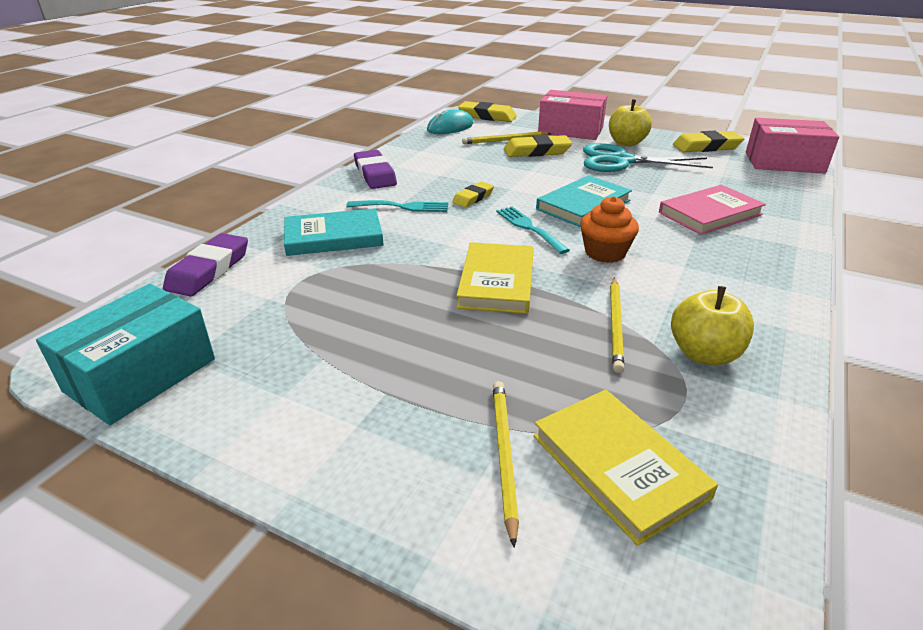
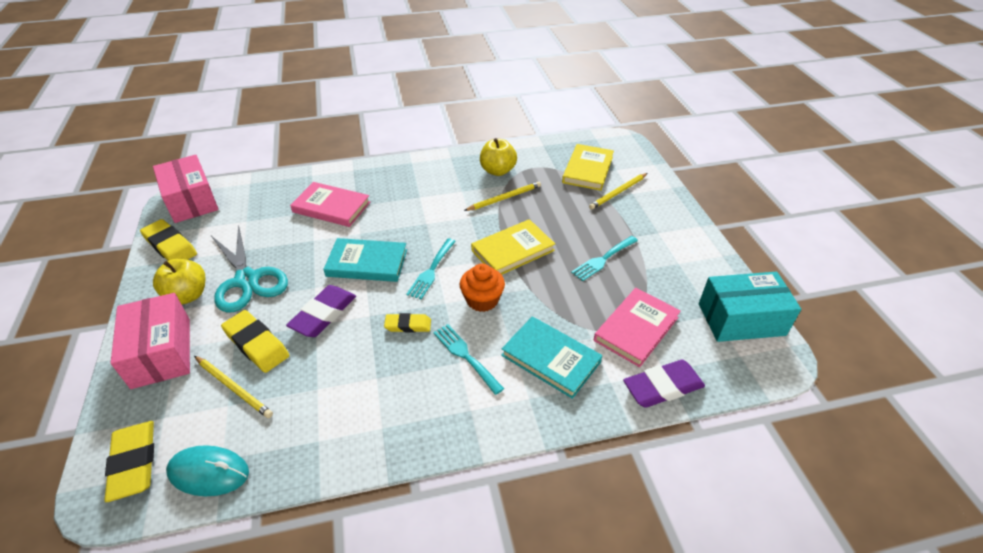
camera: 130 degrees left, 10 degrees up
purple eraser [354,150,397,189] -> purple eraser moved to [286,285,356,337]
orange cupcake [580,196,639,263] -> orange cupcake moved to [460,264,505,312]
none -> turquoise fork [571,236,638,281]
none -> pink book [594,288,681,367]

